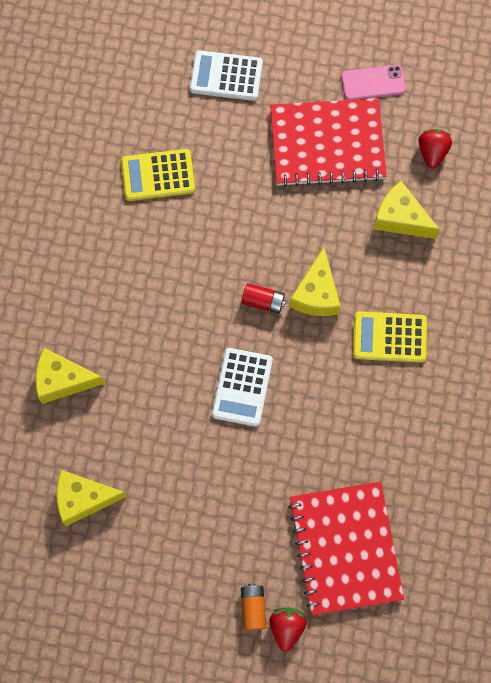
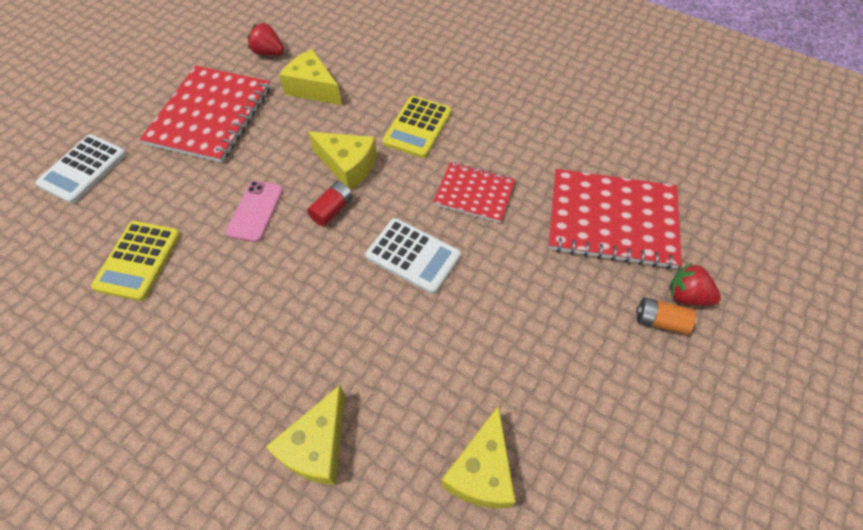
camera: 70 degrees left, 15 degrees down
pink phone [341,65,406,100] -> pink phone moved to [226,181,283,242]
yellow cheese [374,181,440,239] -> yellow cheese turned 75 degrees clockwise [279,49,342,105]
none -> red notebook [433,162,516,223]

